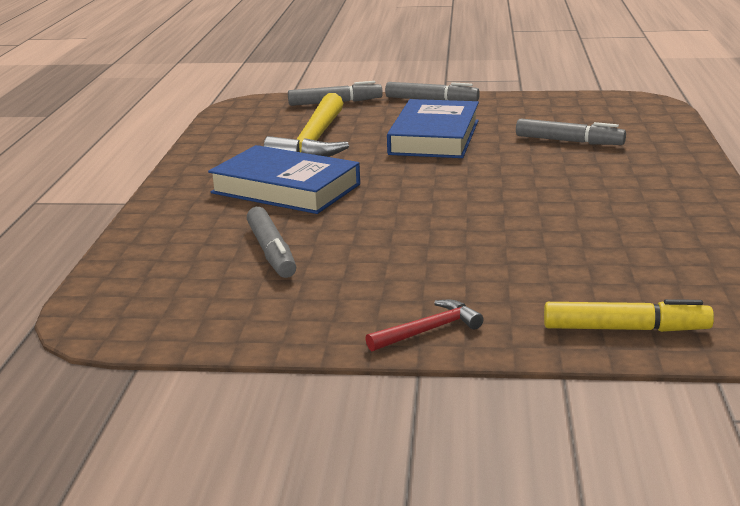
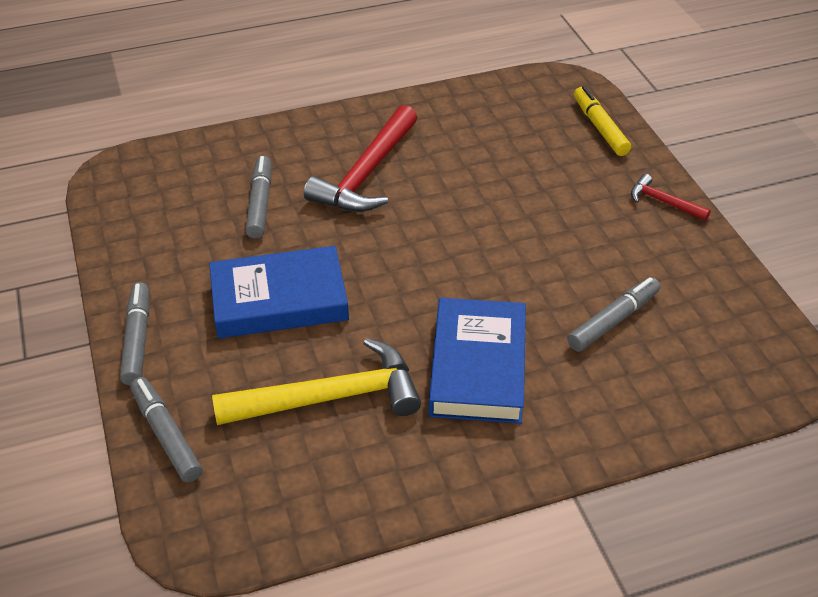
camera: 115 degrees left, 20 degrees up
none -> red hammer [304,105,417,212]

